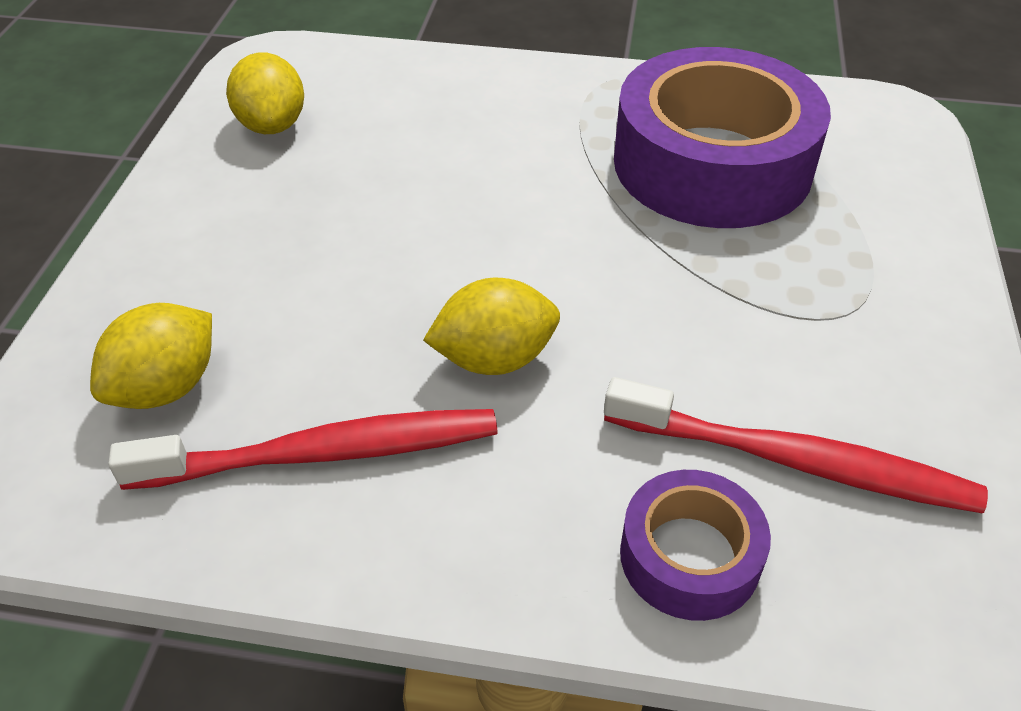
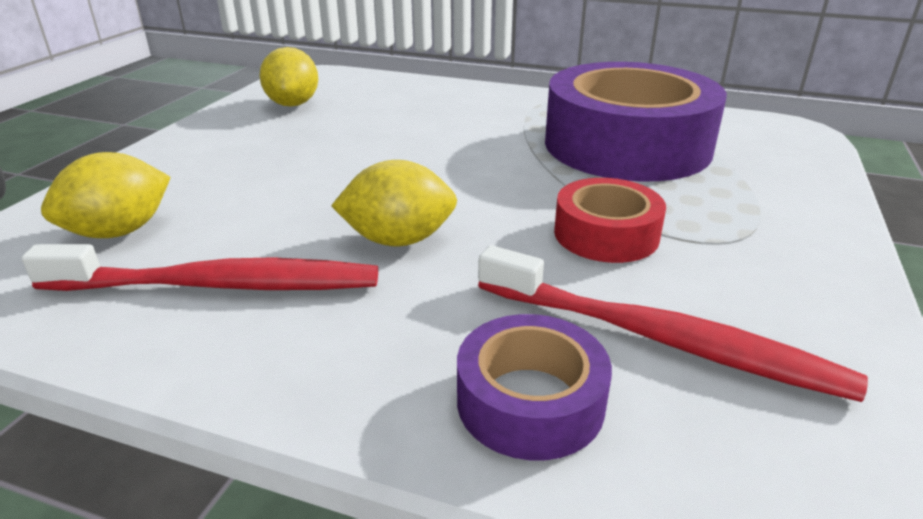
camera: 10 degrees right, 15 degrees down
none -> red tape [554,178,666,263]

